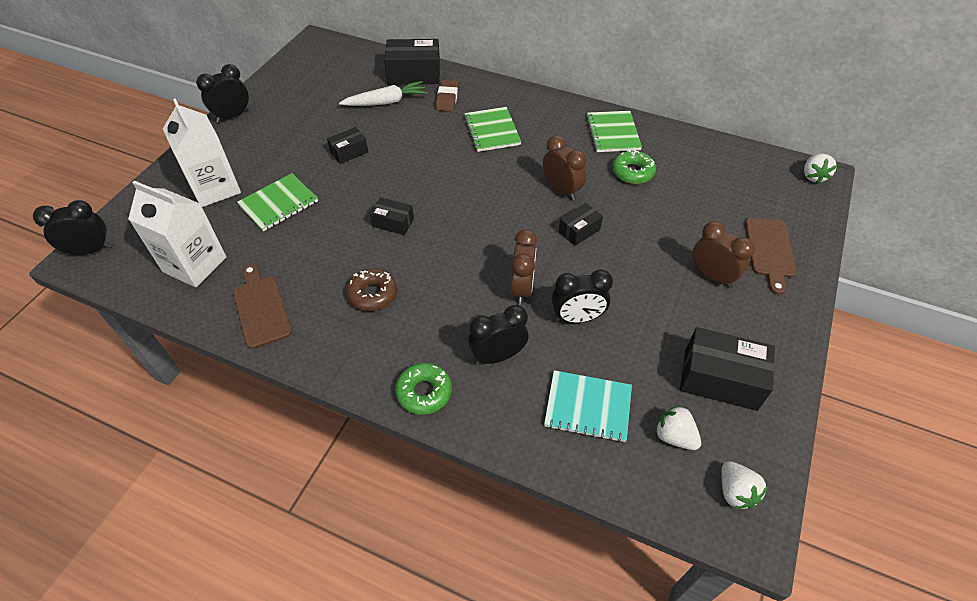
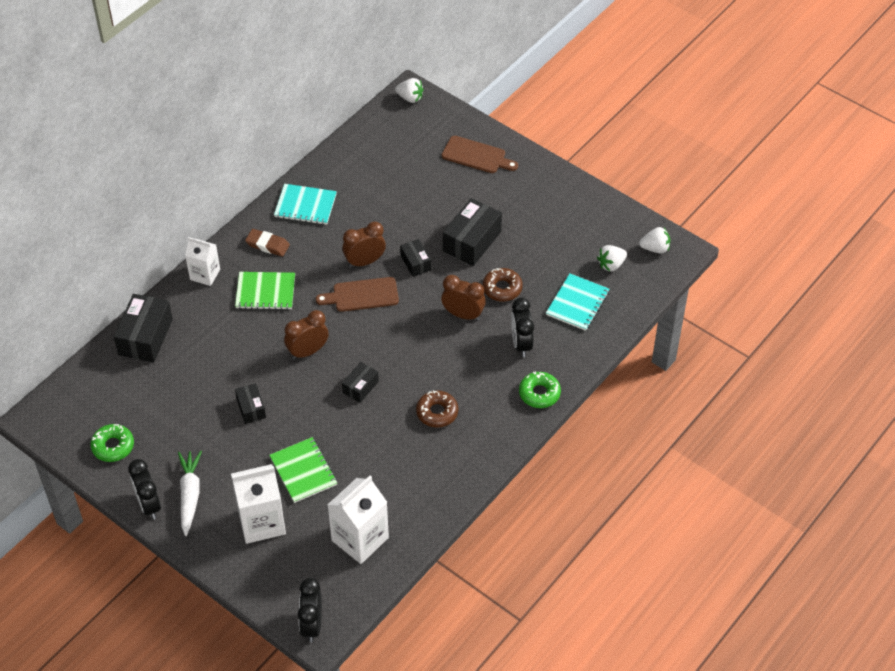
camera: 75 degrees left, 0 degrees up
brown cutting board [233,264,292,349] -> brown cutting board moved to [316,277,399,312]
white carrot [339,81,428,106] -> white carrot moved to [178,451,202,536]
brown eraser [436,80,459,112] -> brown eraser moved to [245,229,290,257]
black clock [552,269,613,323] -> brown donut [483,268,523,302]
green notebook [586,111,642,152] -> turquoise notebook [274,184,337,225]
green donut [612,149,656,184] -> green donut moved to [90,424,134,462]
black box [680,327,775,411] -> black box moved to [443,198,502,266]
brown clock [693,221,755,288] -> brown clock moved to [284,310,329,360]
none -> white carton [185,237,220,286]

